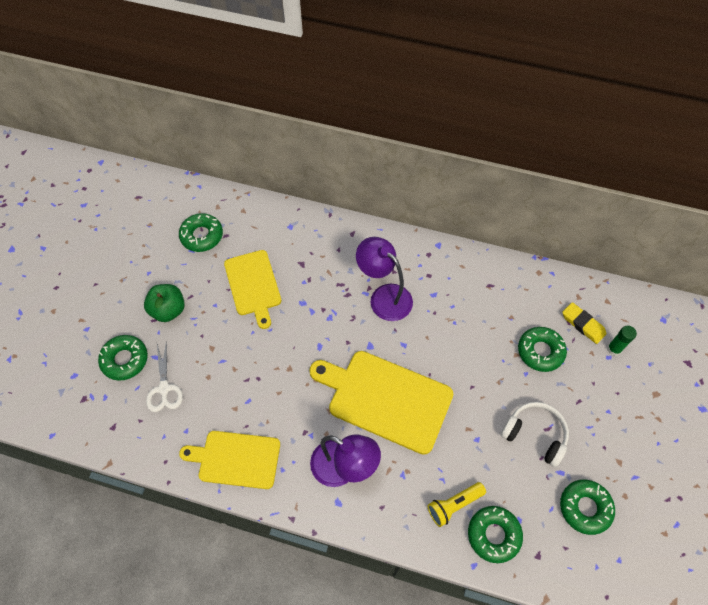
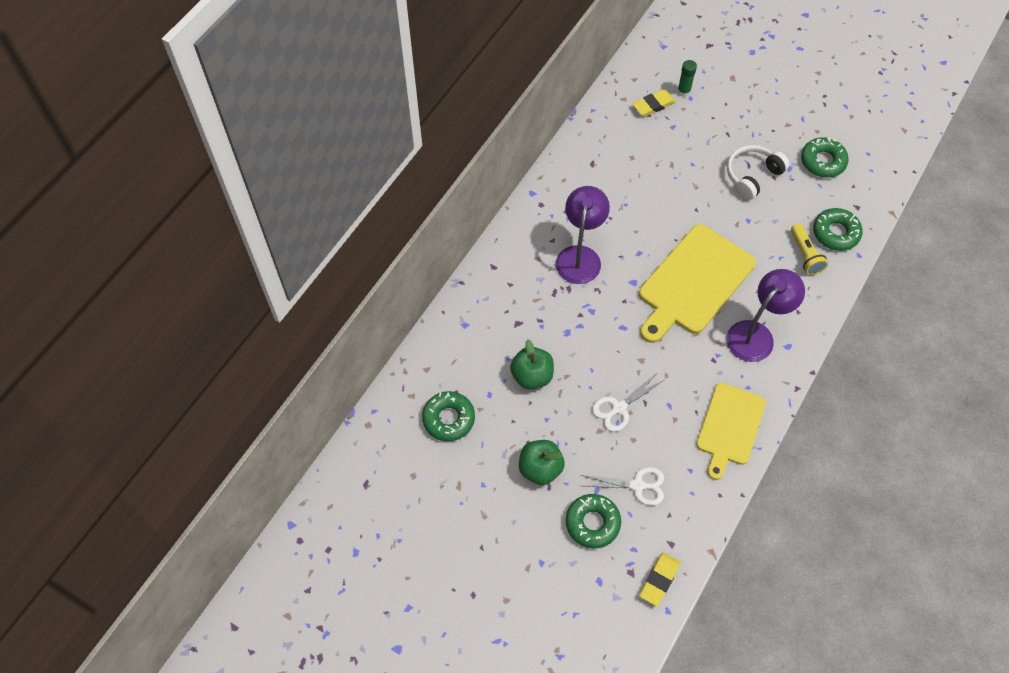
camera: 75 degrees left, 0 degrees up
yellow cutting board [224,250,281,329] -> green apple [510,340,554,390]
purple lamp [356,237,413,321] -> purple lamp turned 135 degrees clockwise [556,186,610,284]
green donut [518,327,567,372] -> none
none -> white scissors [592,372,664,432]
none -> yellow eraser [639,552,681,606]

